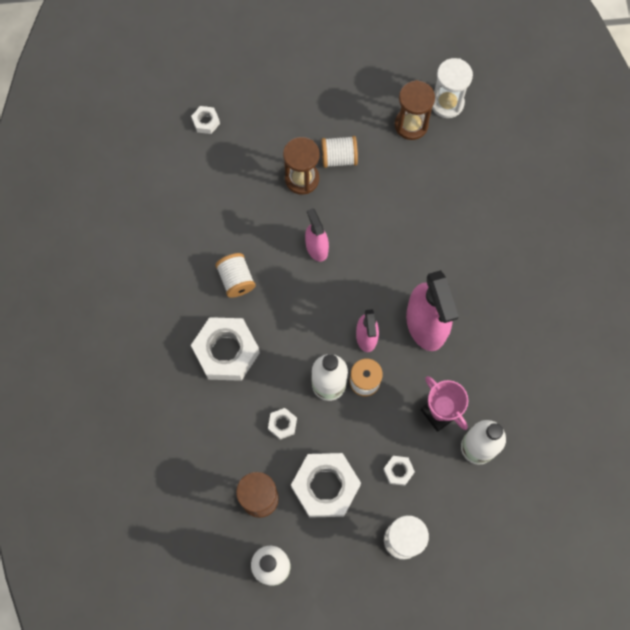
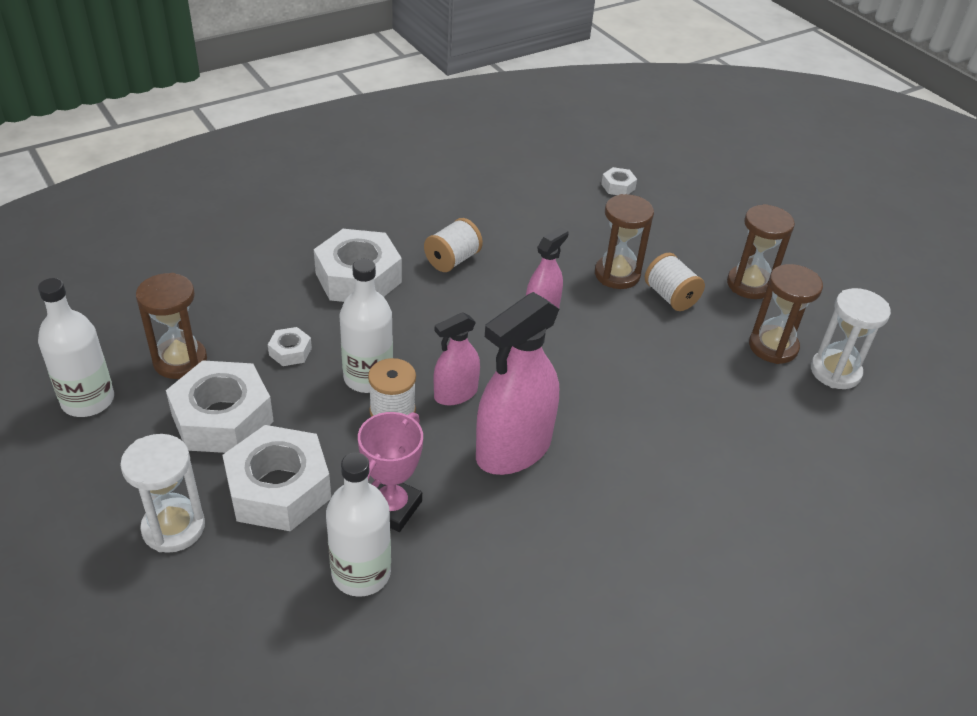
camera: 60 degrees right, 30 degrees down
white nut [383,456,415,486] -> white nut [222,425,331,531], size x2.22
none -> brown hourglass [727,204,795,299]

